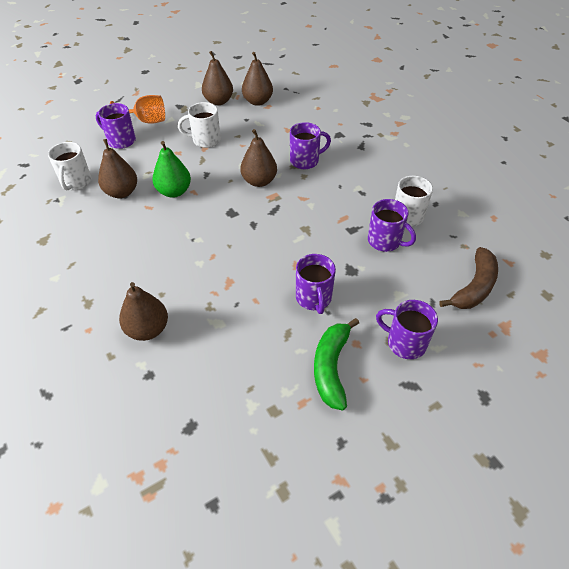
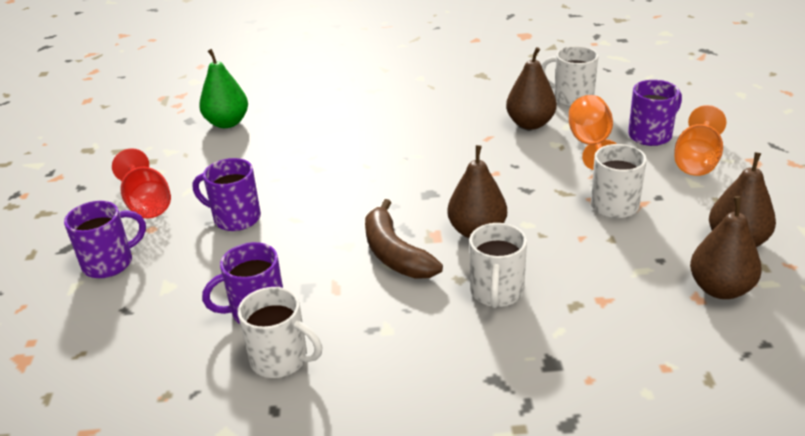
camera: 120 degrees right, 15 degrees down
brown pear [119,282,168,341] -> none
green pear [152,141,191,198] -> green pear moved to [199,49,248,128]
purple mug [290,122,331,169] -> white mug [469,223,527,308]
green banana [314,318,359,411] -> red goblet [112,148,171,218]
brown banana [439,247,498,309] -> brown banana moved to [365,199,443,279]
none -> orange goblet [569,95,617,170]

